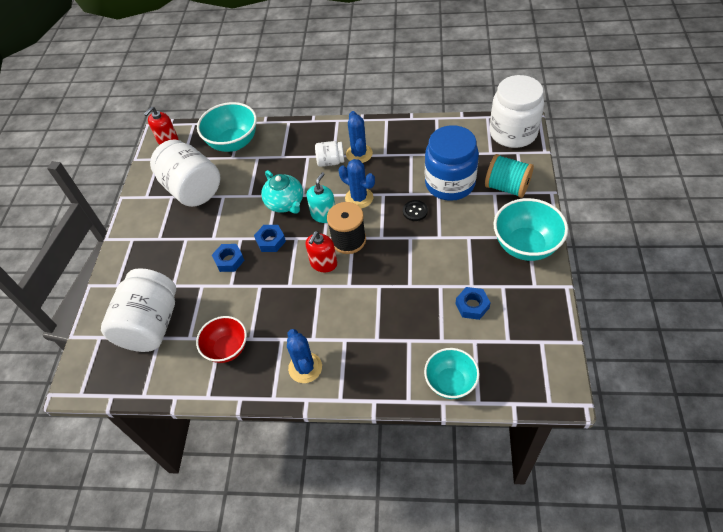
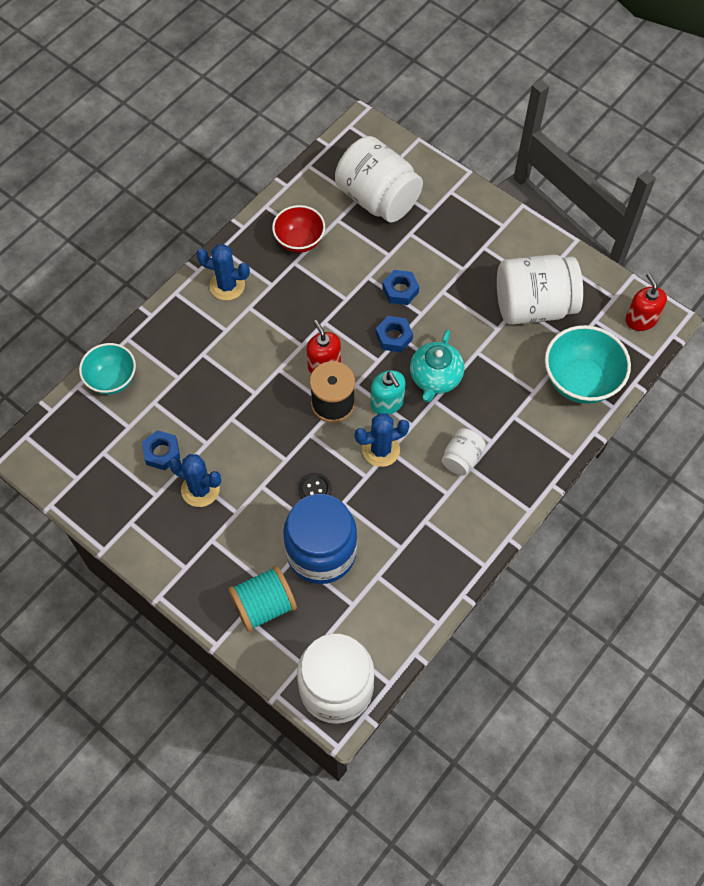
camera: 120 degrees right, 10 degrees up
turquoise teapot [261,170,303,214] -> turquoise teapot turned 75 degrees counterclockwise [410,330,464,402]
blue cactus [346,111,373,163] -> blue cactus moved to [169,454,221,507]
turquoise bowl [494,198,568,261] -> none

